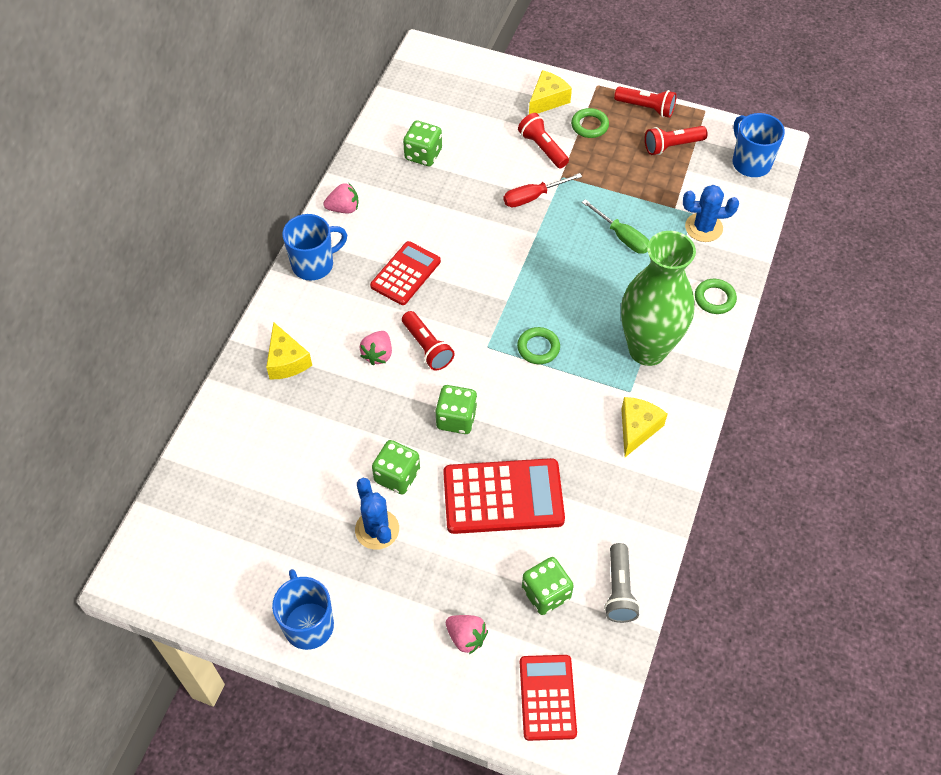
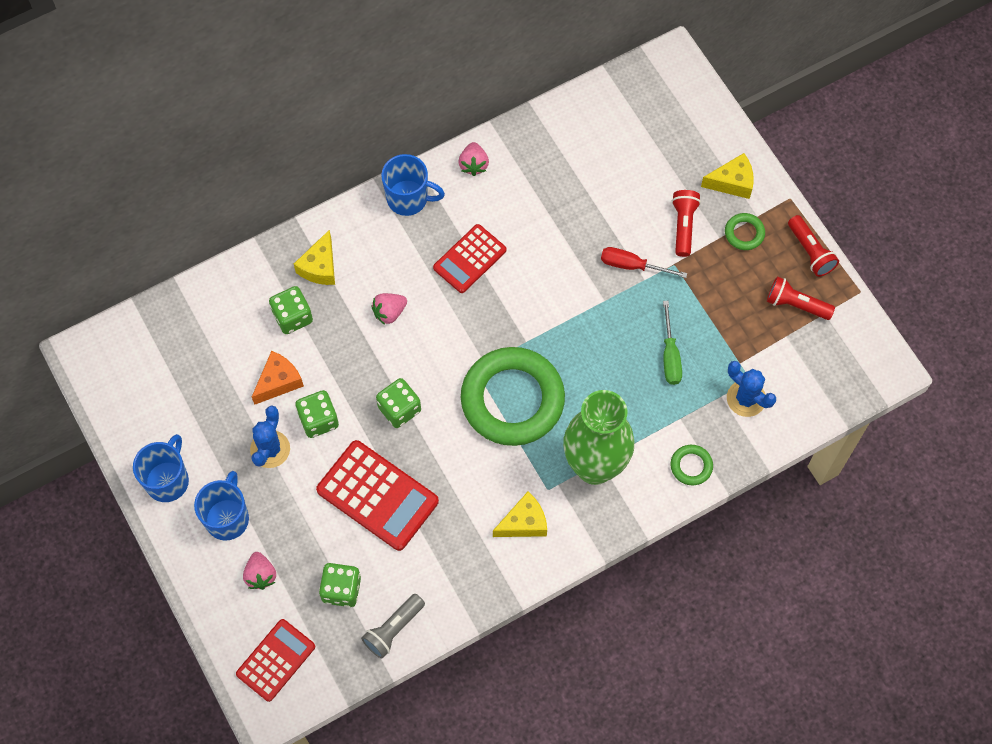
camera: 40 degrees right, 10 degrees up
pink strawberry [323,183,358,213] -> pink strawberry turned 60 degrees clockwise [458,142,489,176]
red calculator [370,241,441,305] -> red calculator turned 150 degrees clockwise [433,224,506,293]
red flashlight [402,311,455,371] -> none
green dice [403,121,442,166] -> green dice moved to [269,286,313,334]
green ring [517,327,560,364] -> green ring [461,347,565,446], size x2.47
blue mug [733,113,785,177] -> blue mug moved to [194,471,249,541]
none -> orange cheese [252,351,304,405]

